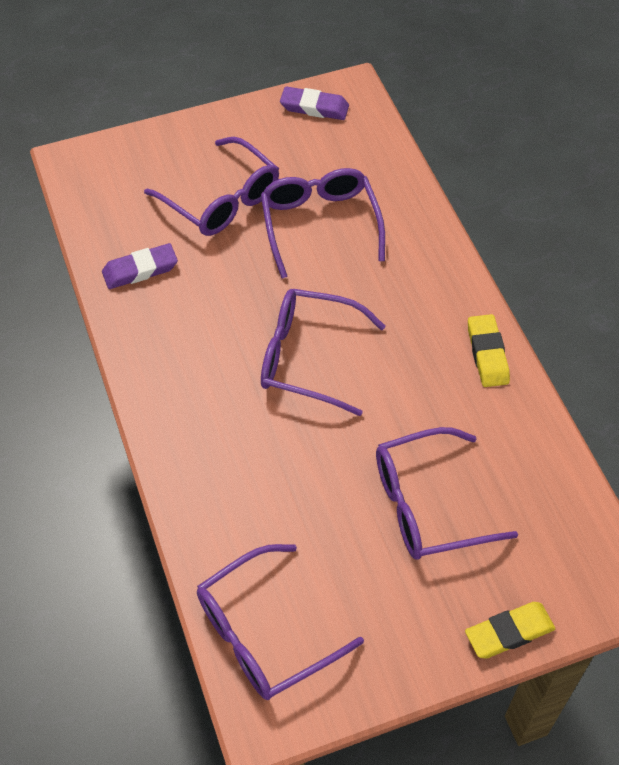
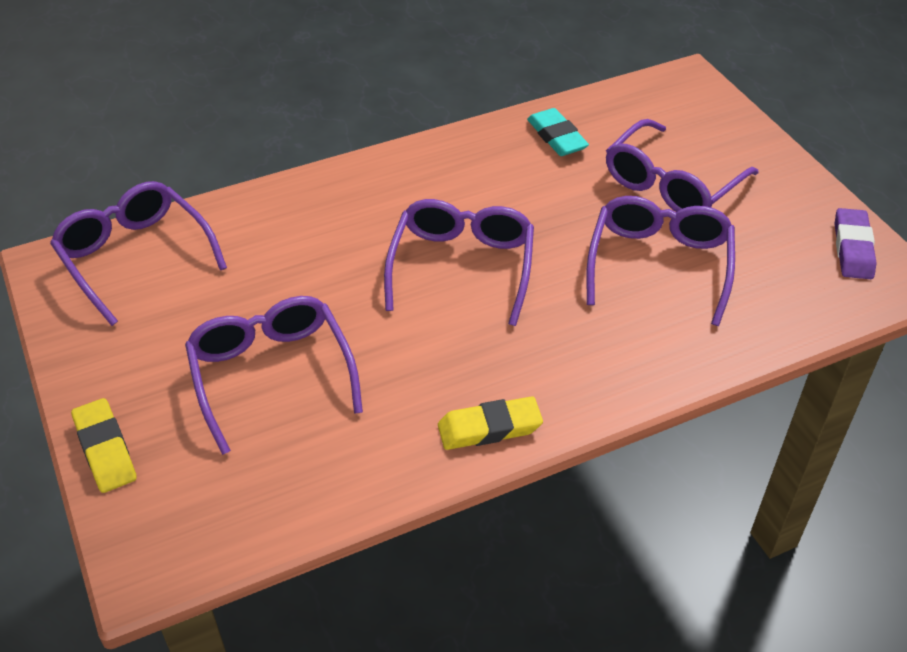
camera: 85 degrees right, 10 degrees down
purple eraser [102,243,178,289] -> turquoise eraser [527,108,589,156]
purple glasses [261,168,385,279] -> purple glasses turned 60 degrees counterclockwise [586,196,735,326]

